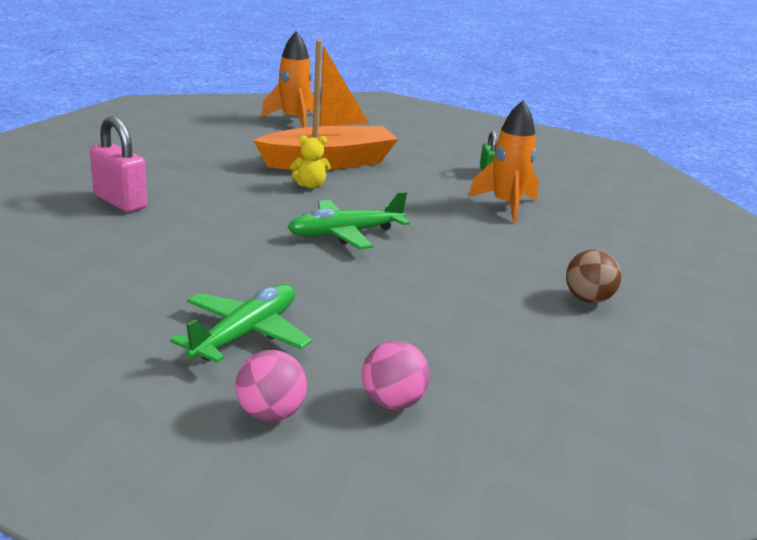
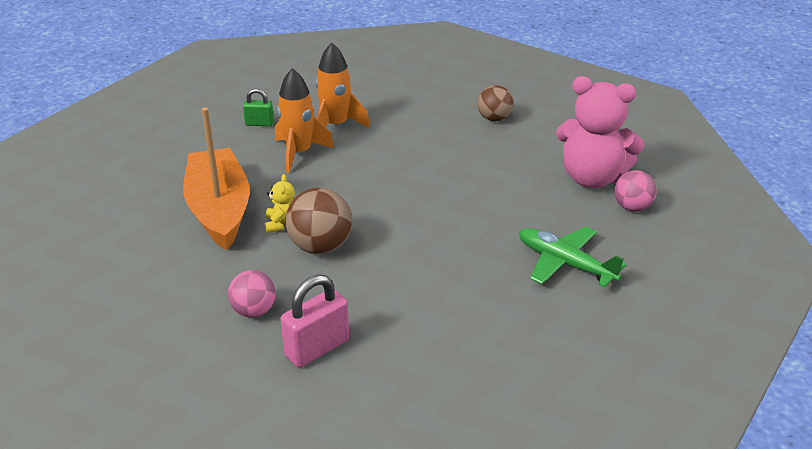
camera: 80 degrees left, 10 degrees up
pink ball [235,350,307,422] -> pink ball moved to [228,270,276,318]
orange rocket [261,31,314,128] -> orange rocket moved to [275,68,334,173]
green plane [287,191,410,249] -> none
none -> brown ball [285,188,352,254]
none -> pink teddy bear [556,76,644,188]

